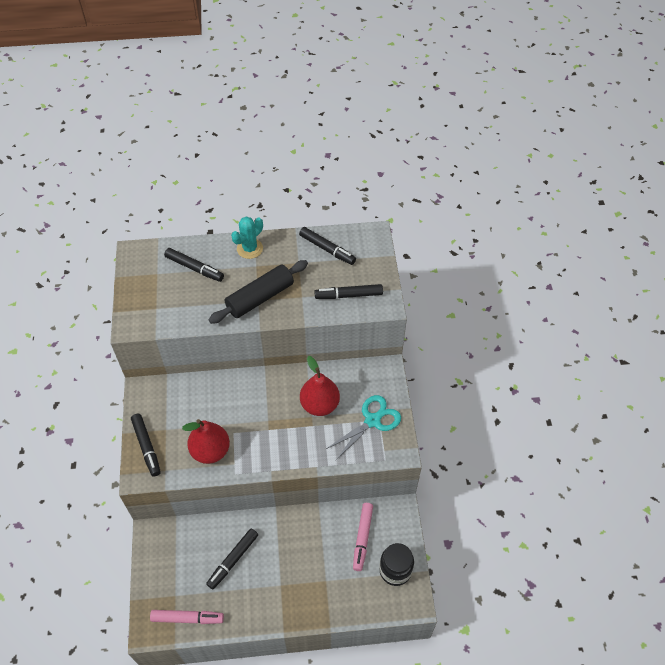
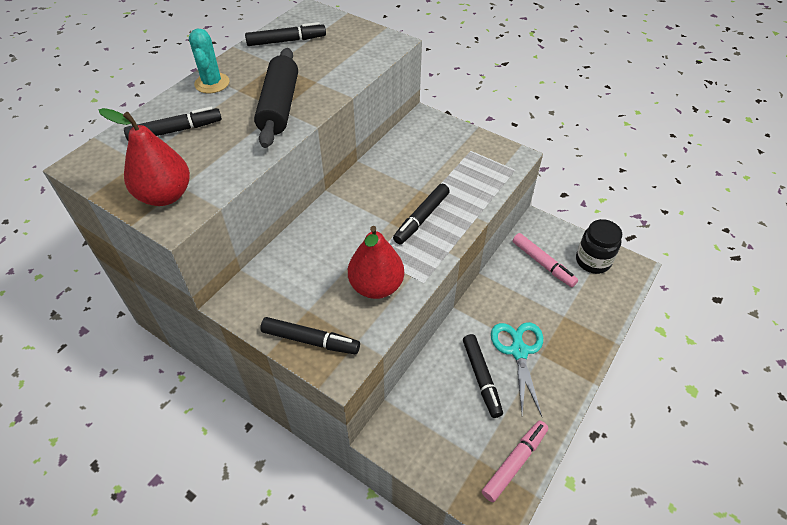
camera: 50 degrees left, 5 degrees down
red pear [300,356,340,416] -> red pear moved to [99,108,190,206]
black marker [314,284,383,299] -> black marker moved to [393,184,450,244]
turquoise scissors [326,395,401,460] -> turquoise scissors moved to [491,322,543,417]

